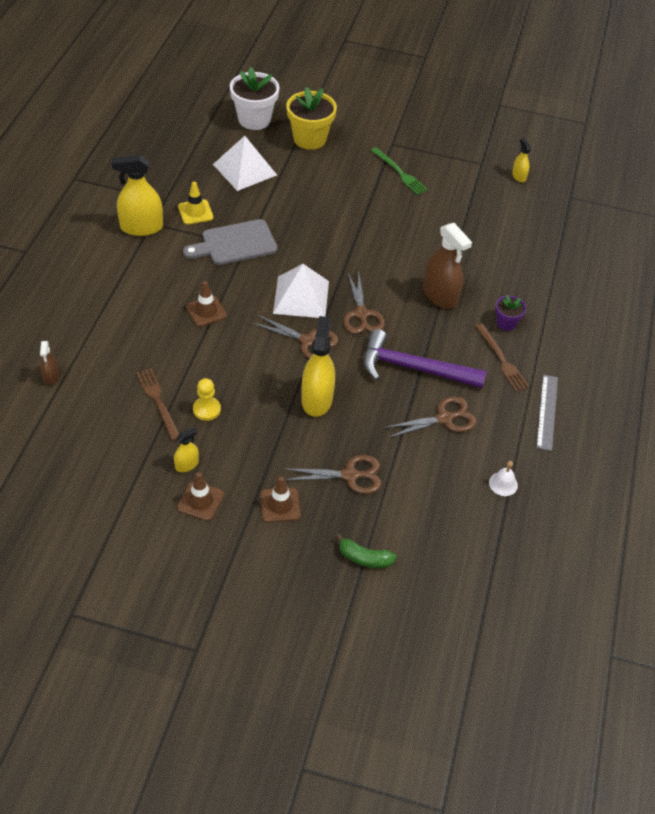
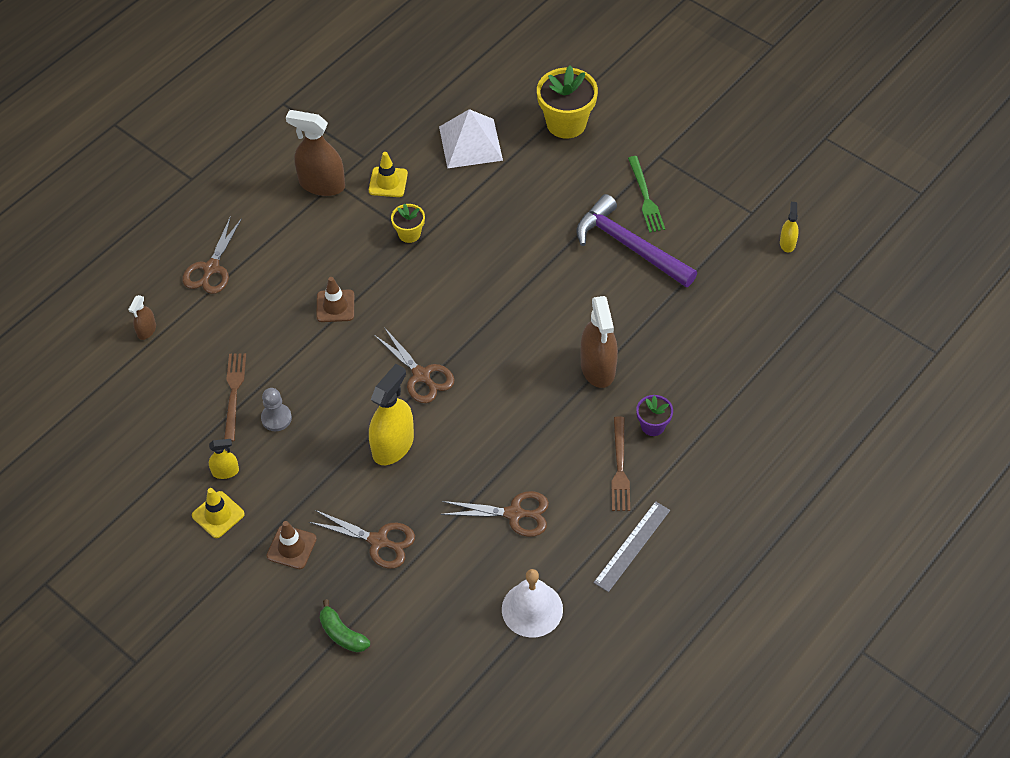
camera: 30 degrees right, 5 degrees up
yellow spray bottle [111,155,163,236] -> brown spray bottle [286,110,345,196]
brown traffic cone [177,473,224,521] -> yellow traffic cone [192,488,245,538]
grey cutting board [183,219,278,265] -> yellow flower pot [391,204,425,243]
yellow pawn [193,378,221,421] -> grey pawn [261,388,292,431]
white flower pot [230,67,280,130] -> none
white pyramid [273,264,329,318] -> none
brown scissors [343,272,385,334] -> brown scissors moved to [182,216,242,294]
purple hammer [363,329,487,388] -> purple hammer moved to [577,194,697,287]
white bell [489,461,518,496] -> white bell [502,569,563,638], size x1.86

